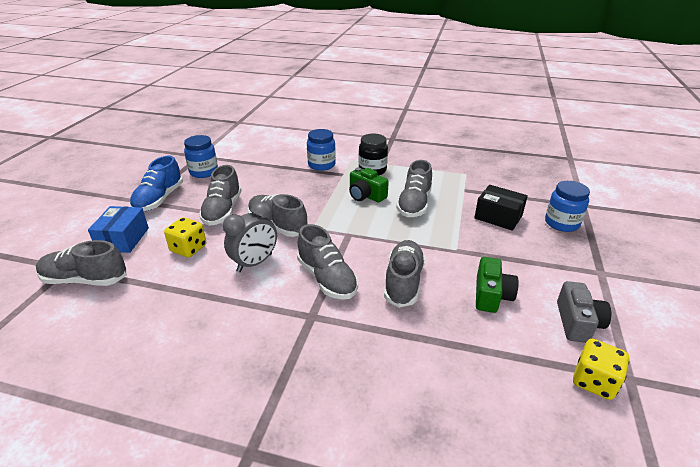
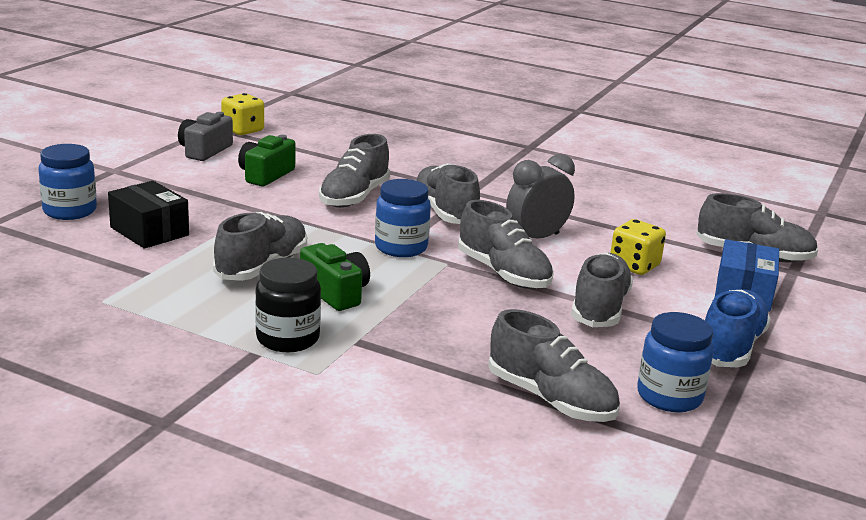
camera: 170 degrees left, 10 degrees down
blue jar [307,129,336,171] -> blue jar moved to [375,179,431,257]
none -> grey shoe [488,309,620,422]

